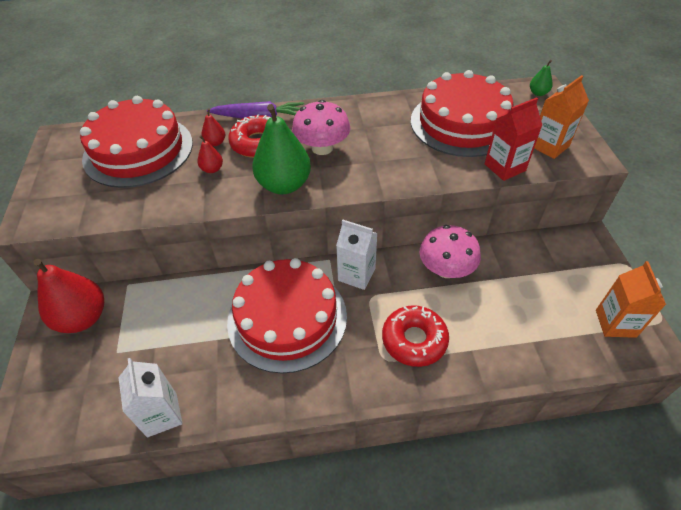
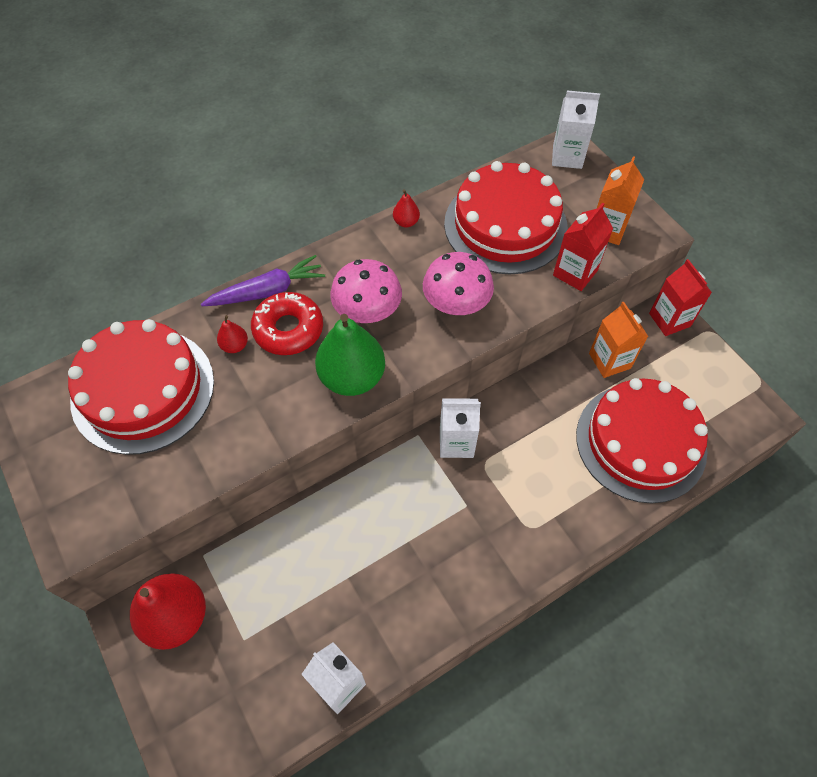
camera: 25 degrees left, 10 degrees up
red pear [197,135,223,173] -> red pear moved to [393,189,420,227]
red cake [227,258,347,374] -> red cake moved to [576,378,708,504]
red donut [382,305,449,367] -> none
pink mushroom [419,225,481,278] -> pink mushroom moved to [423,252,494,315]
green pear [530,60,553,96] -> white carton [552,90,600,169]
orange carton [596,261,666,338] -> orange carton moved to [589,302,649,378]
none -> red carton [649,259,712,336]

